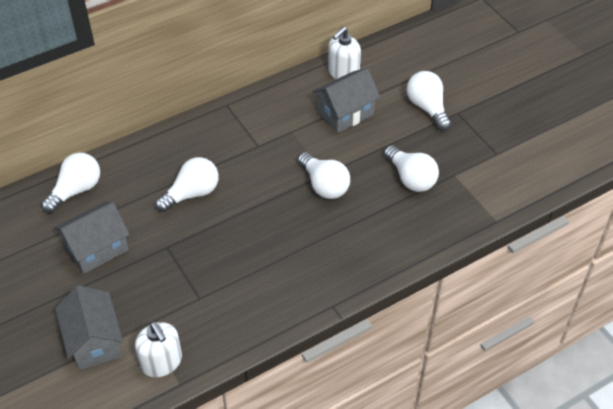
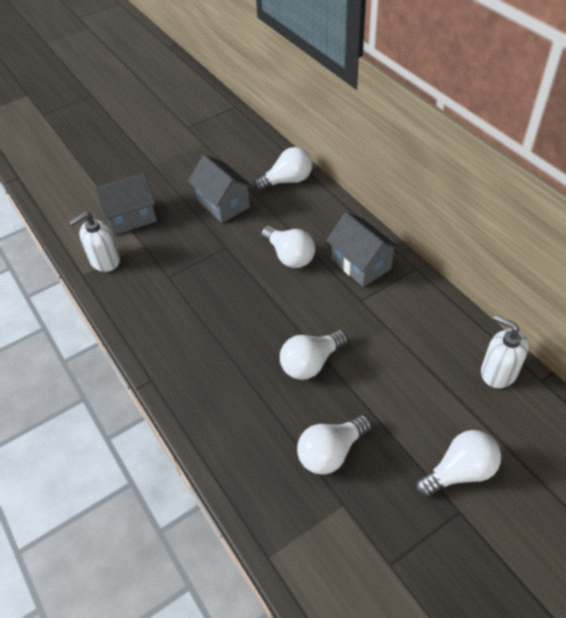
camera: 90 degrees right, 0 degrees up
white light bulb [41,153,100,213] -> white light bulb turned 60 degrees counterclockwise [253,147,312,192]
grey house [312,68,380,133] -> grey house moved to [326,212,400,287]

